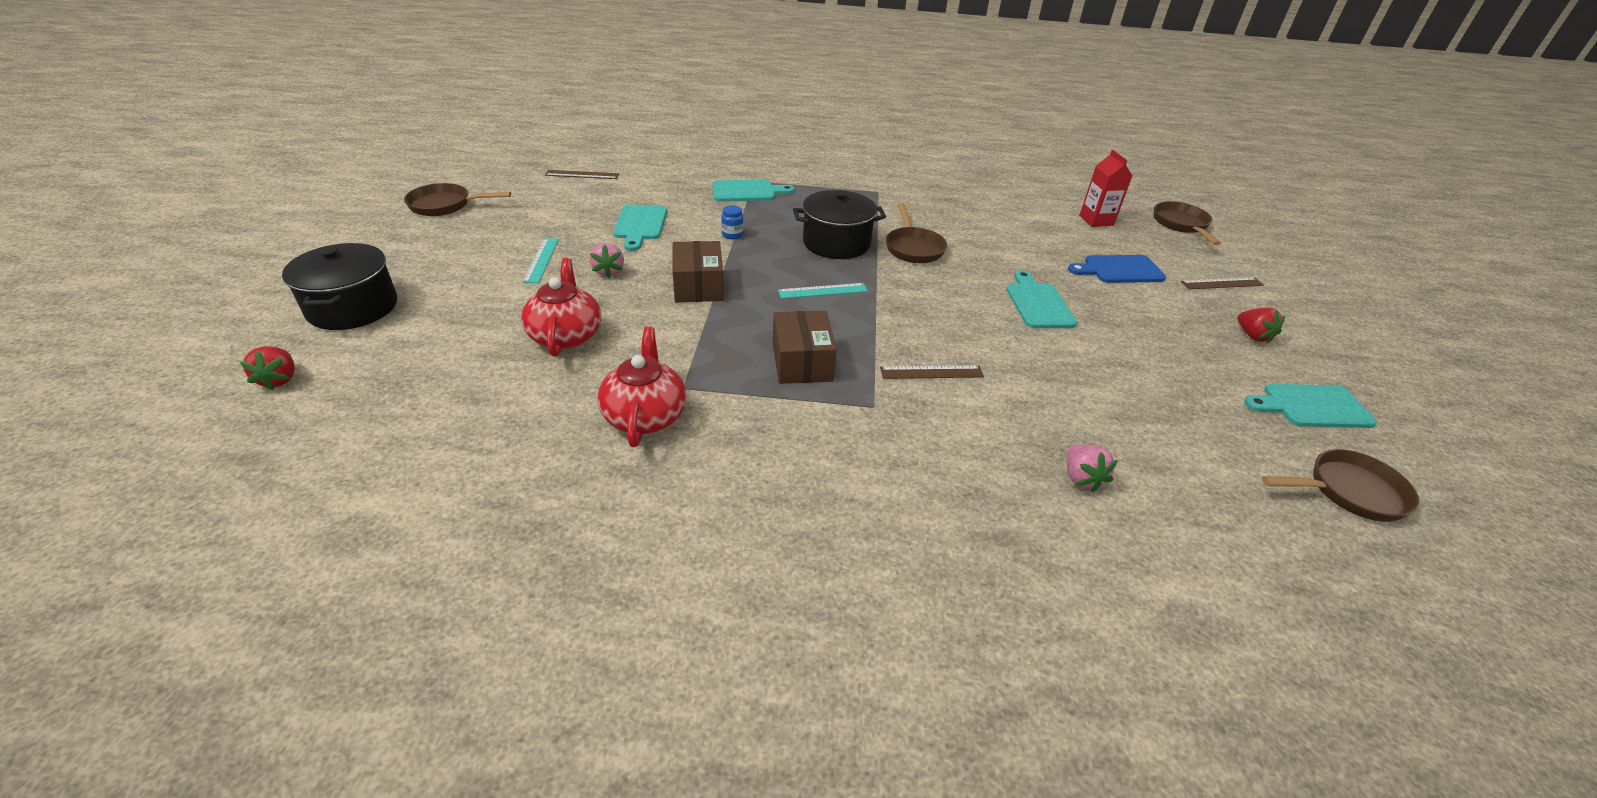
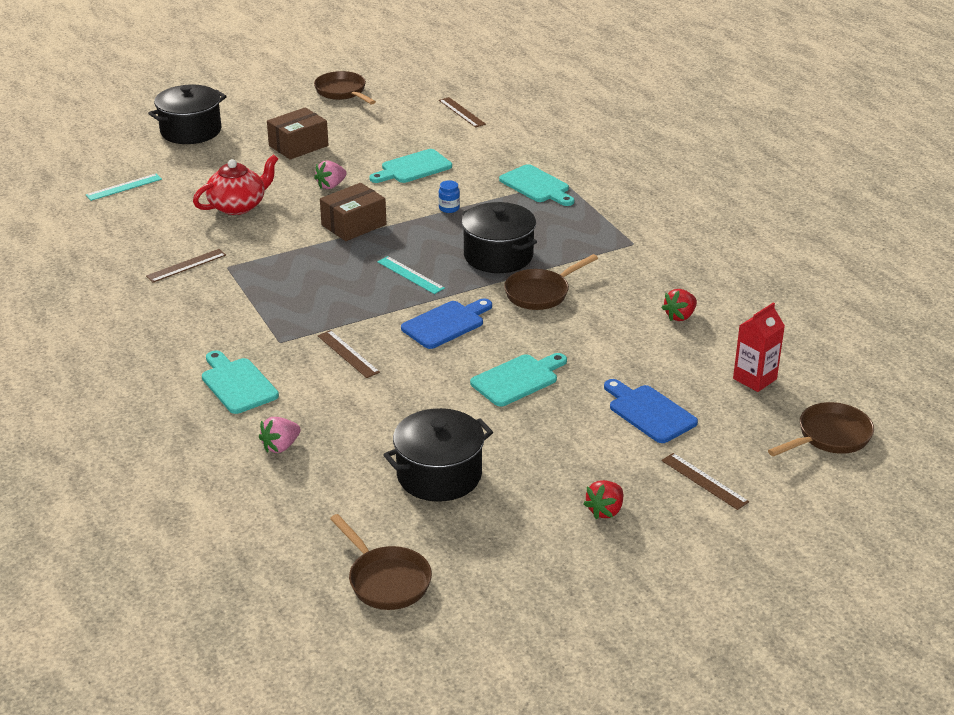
camera: 60 degrees right, 5 degrees down
red strawberry [240,346,295,390] -> red strawberry moved to [662,289,697,321]
turquoise ruler [523,238,559,283] -> turquoise ruler moved to [86,174,162,201]
red teapot [597,326,687,447] -> brown ruler [146,249,226,283]
brown box [773,311,837,384] -> brown box moved to [267,107,329,160]
turquoise cutting board [1244,384,1377,428] -> turquoise cutting board moved to [202,351,279,414]
none -> black pot [383,408,493,502]
none -> blue cutting board [401,299,492,349]

